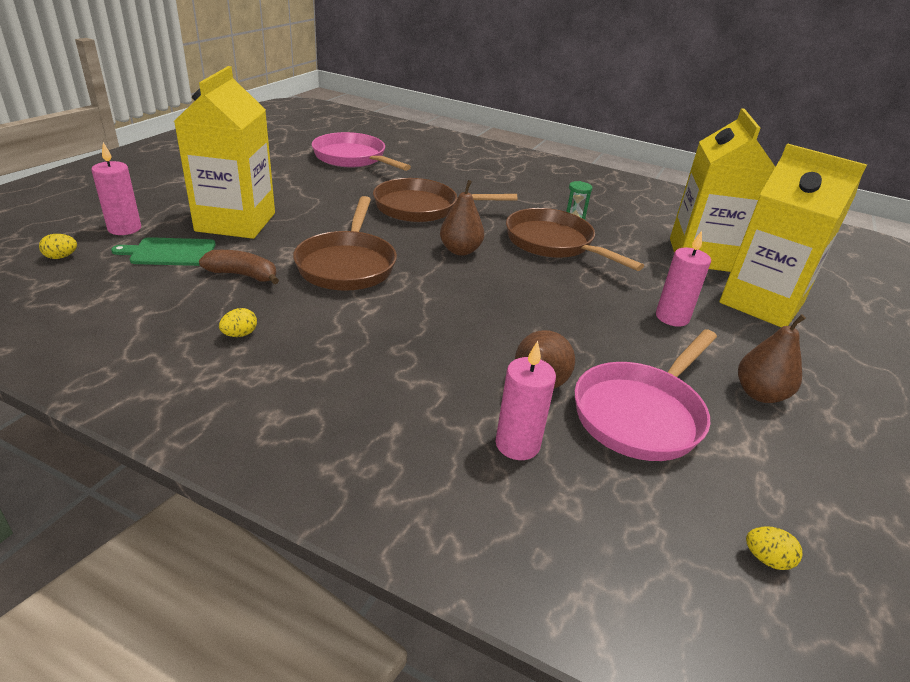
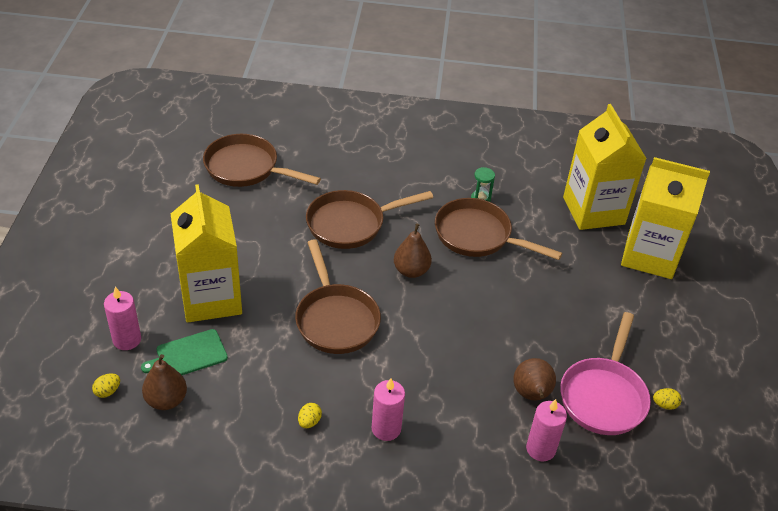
camera: 20 degrees left, 10 degrees up
brown banana [199,250,279,284] -> none
pink pan [312,132,411,171] -> brown pan [203,134,321,187]
pink candle [656,231,711,327] -> pink candle moved to [372,378,405,441]
brown pear [738,314,806,403] -> brown pear moved to [142,354,187,410]
yellow egg [746,526,802,570] -> yellow egg moved to [653,388,682,410]

